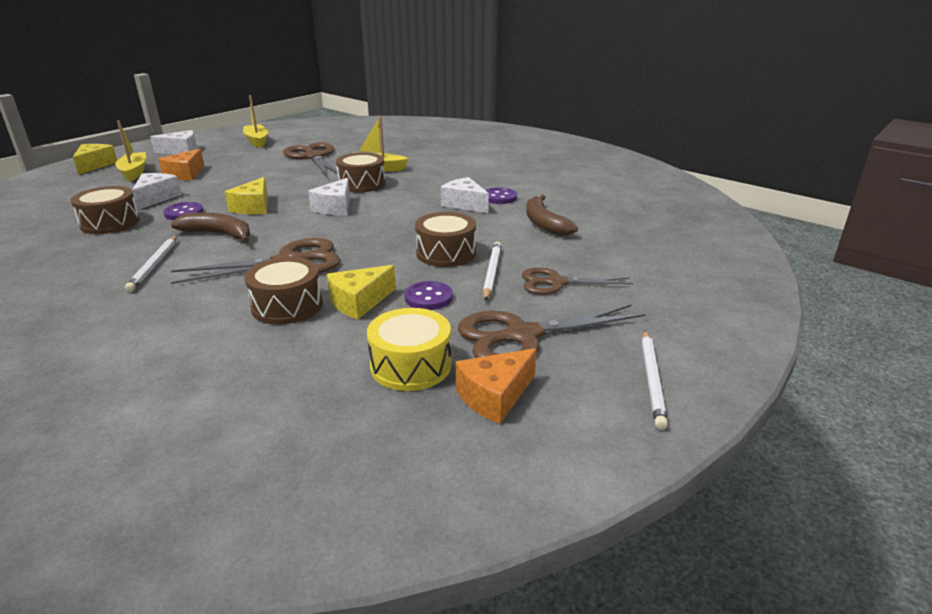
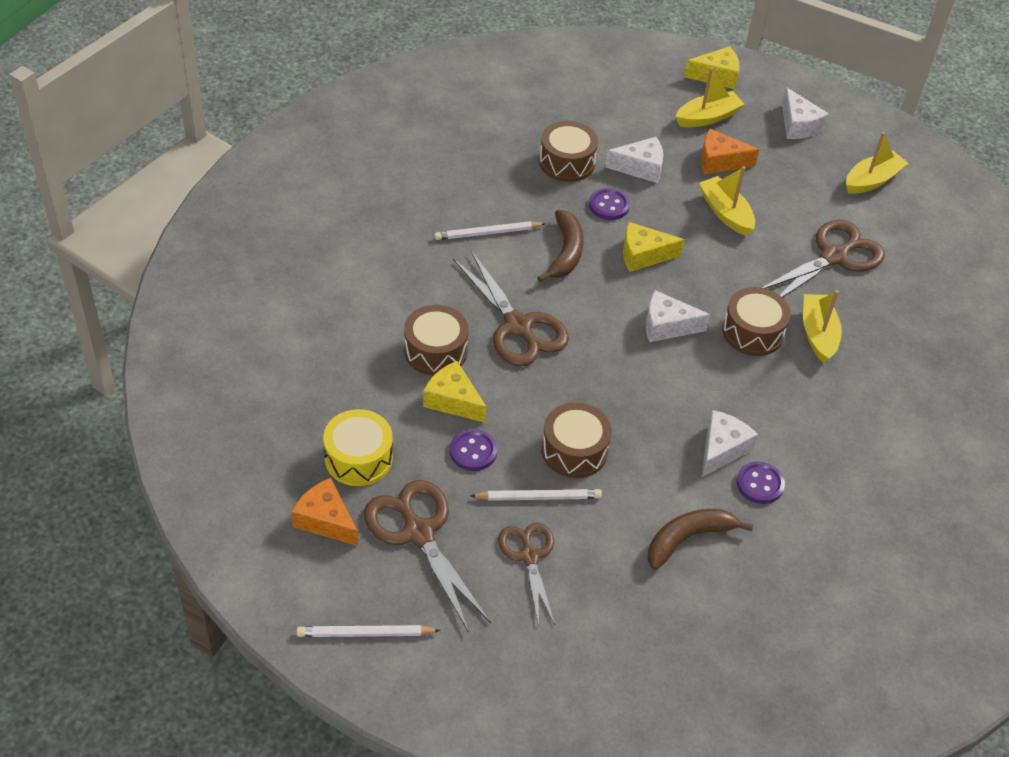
camera: 75 degrees right, 20 degrees up
none -> yellow boat [699,166,755,236]

